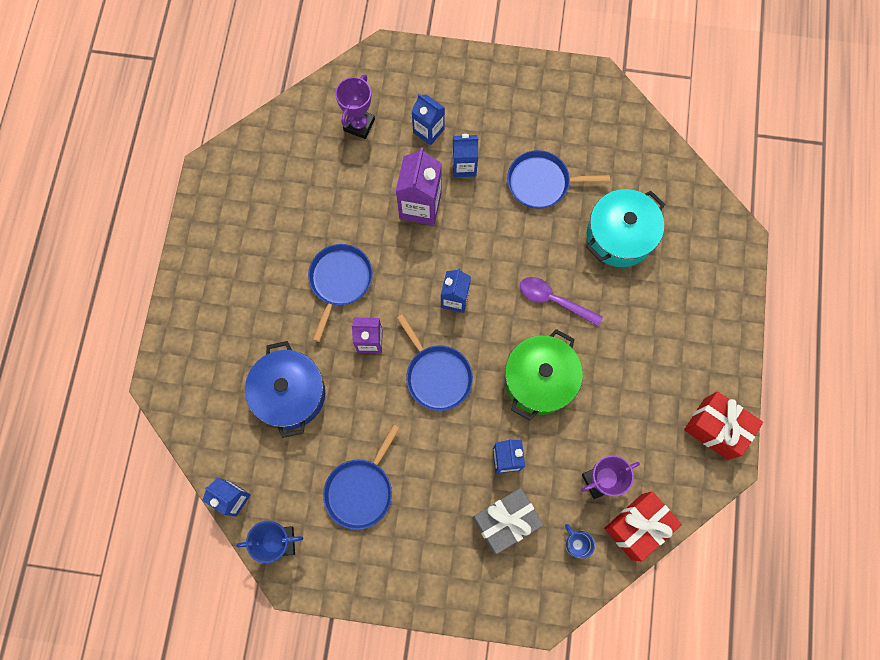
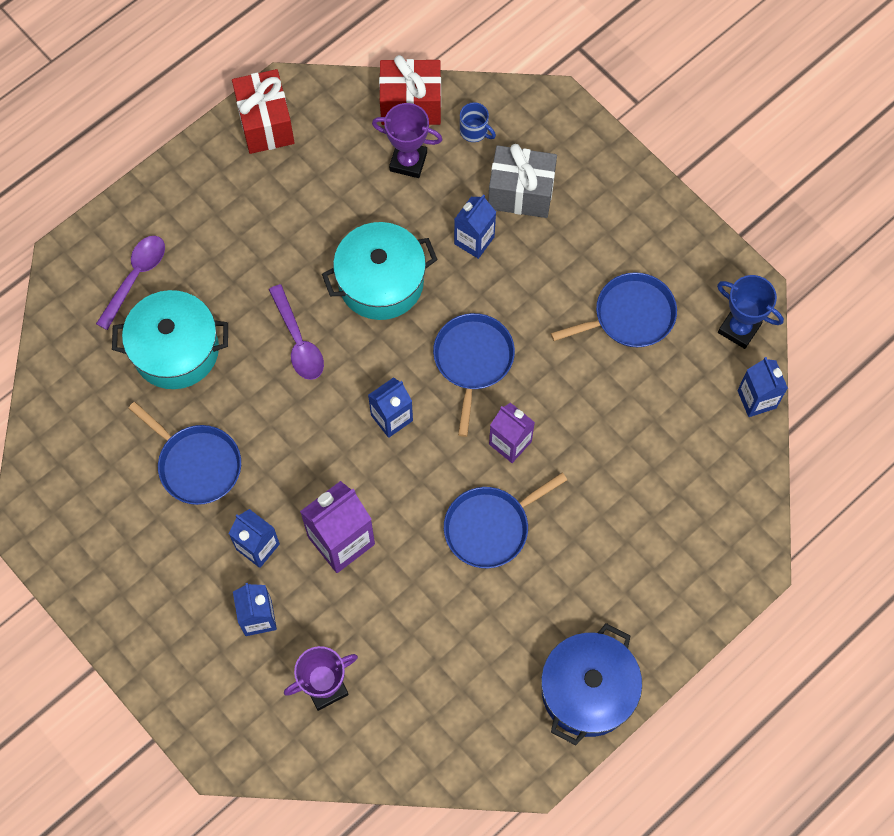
camera: 140 degrees left, 5 degrees down
blue pot [245,341,325,438] -> blue pot moved to [541,623,642,745]
green pot [505,329,583,421] -> turquoise pot [322,222,438,320]
blue mug [565,524,595,558] -> blue mug turned 60 degrees counterclockwise [460,102,496,142]
none -> purple spoon [96,236,165,330]

